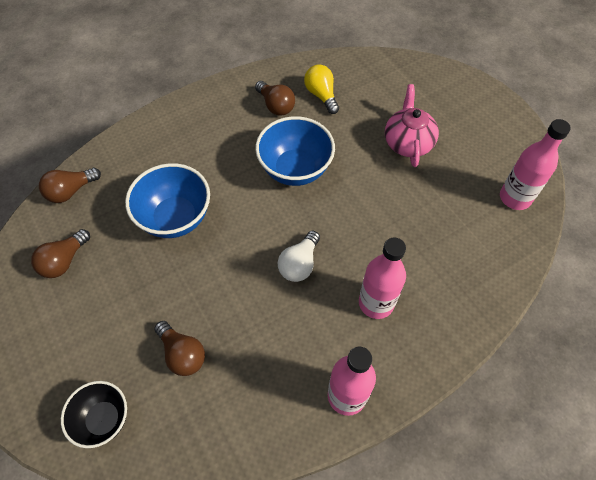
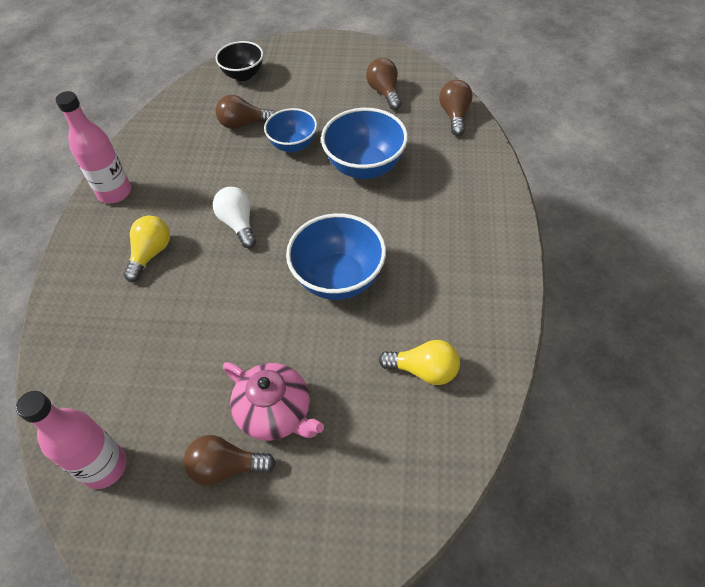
camera: 130 degrees right, 5 degrees down
brown light bulb [255,81,295,116] -> brown light bulb moved to [184,435,275,486]
pink bottle [359,237,406,319] -> yellow light bulb [123,215,170,282]
none -> blue bowl [264,108,317,153]

